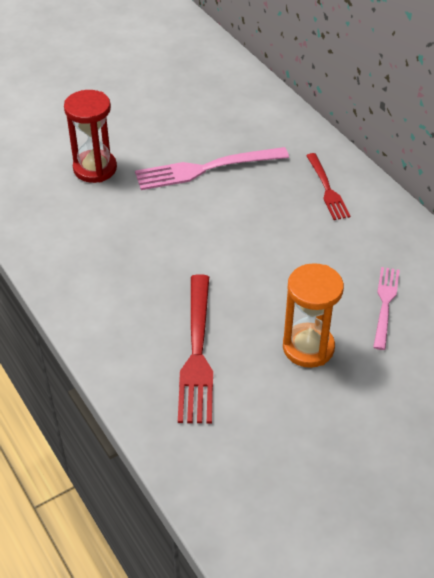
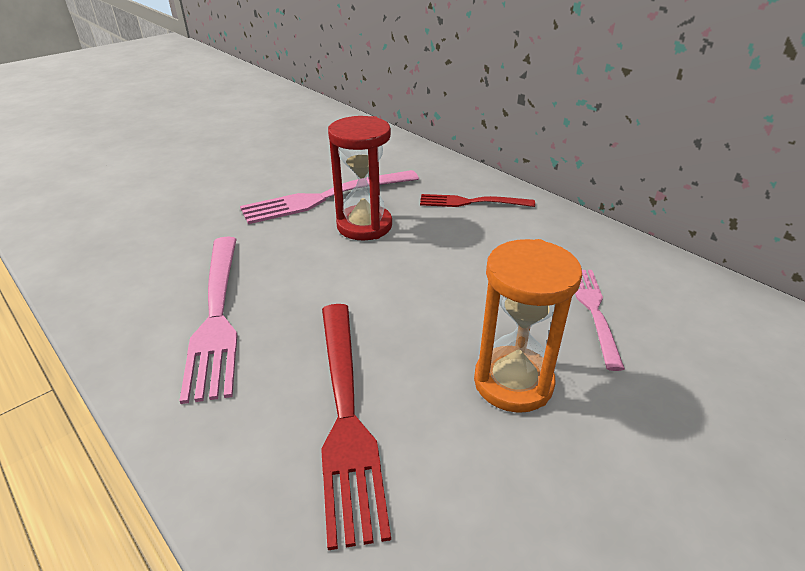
camera: 10 degrees left, 10 degrees down
red hourglass [64,90,117,183] -> red hourglass moved to [328,116,392,241]
red fork [306,153,350,220] -> red fork turned 120 degrees clockwise [420,194,535,207]
none -> pink fork [179,237,238,404]

